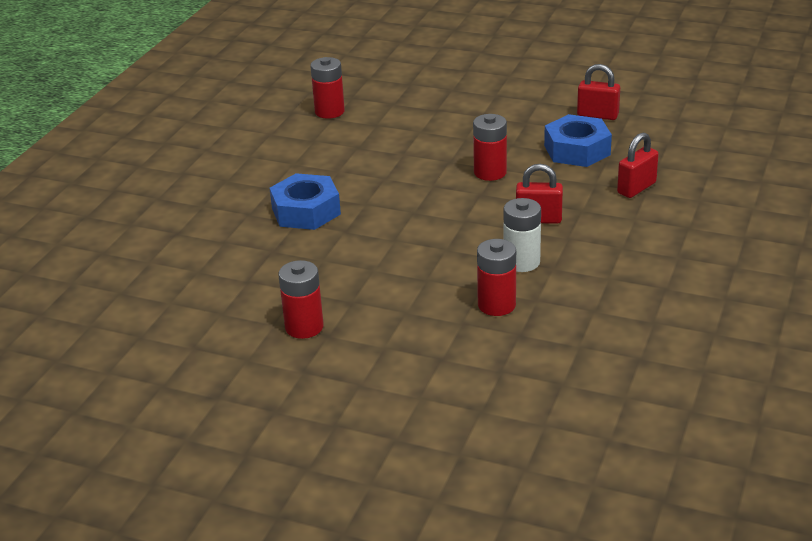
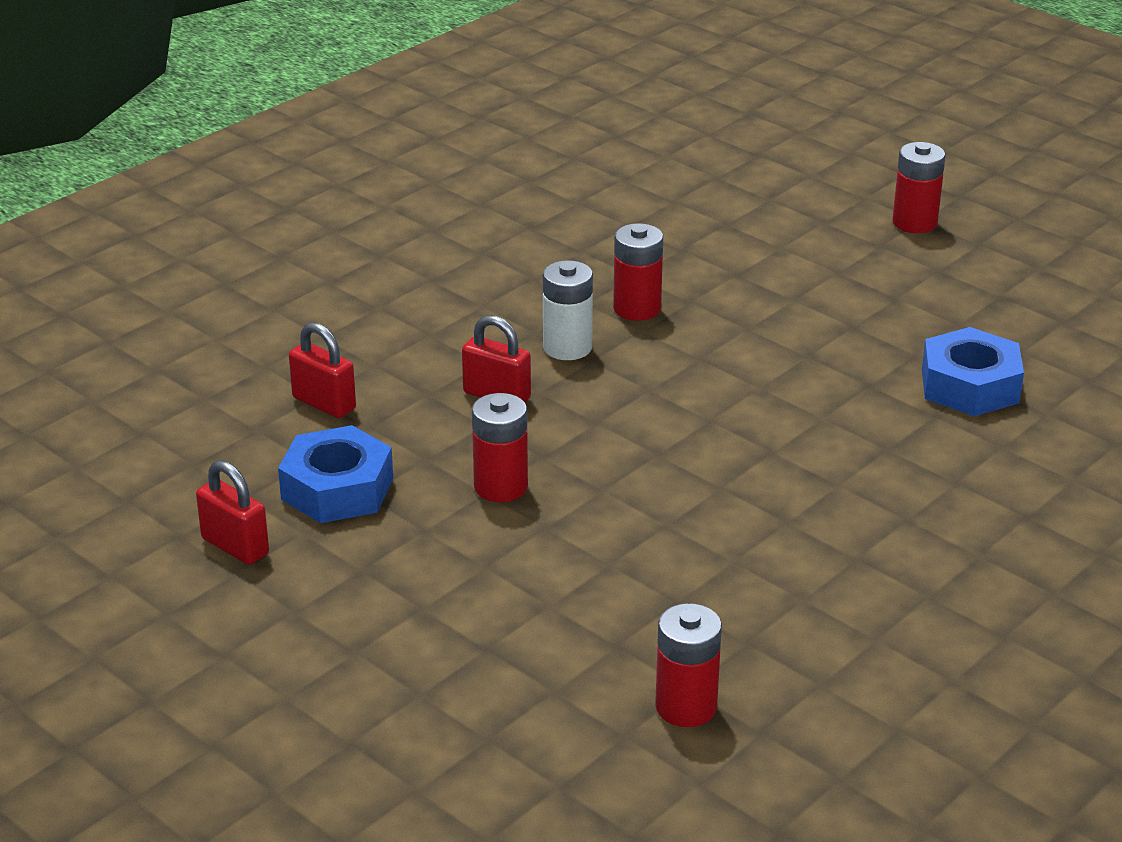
camera: 160 degrees left, 0 degrees up
blue nut [270,173,341,230] -> blue nut moved to [922,327,1024,416]
red battery [279,260,324,339] -> red battery moved to [892,142,946,233]
red padlock [617,132,659,198] -> red padlock turned 60 degrees clockwise [289,322,356,418]

